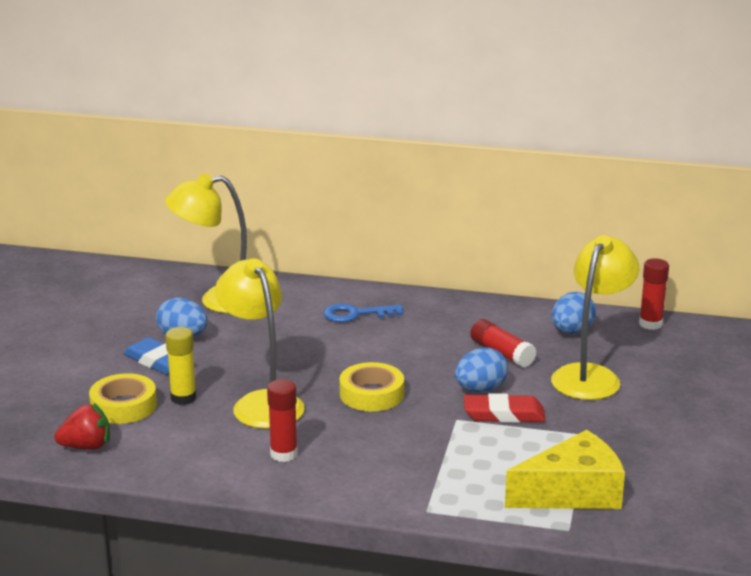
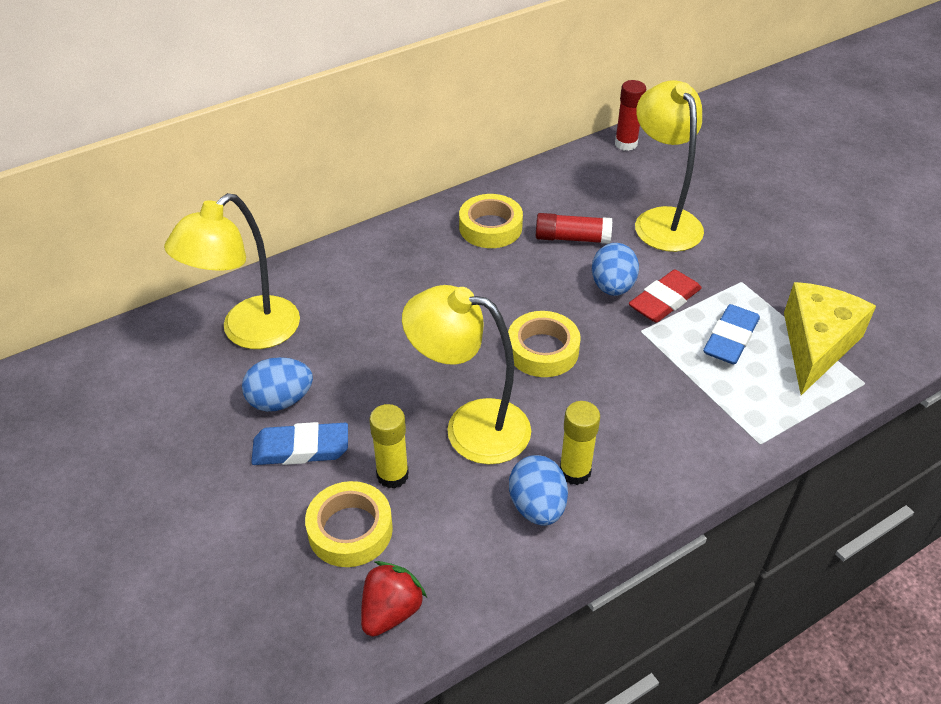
camera: 45 degrees left, 20 degrees up
red glue stick [267,379,298,462] -> yellow glue stick [560,401,600,485]
blue key [324,303,403,322] -> none
blue egg [552,292,596,334] -> blue egg moved to [509,455,568,526]
none -> yellow tape [459,194,523,248]
none -> blue eraser [703,304,760,364]

